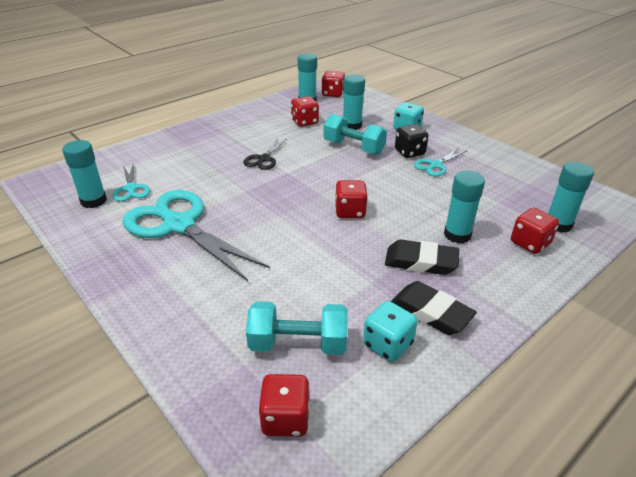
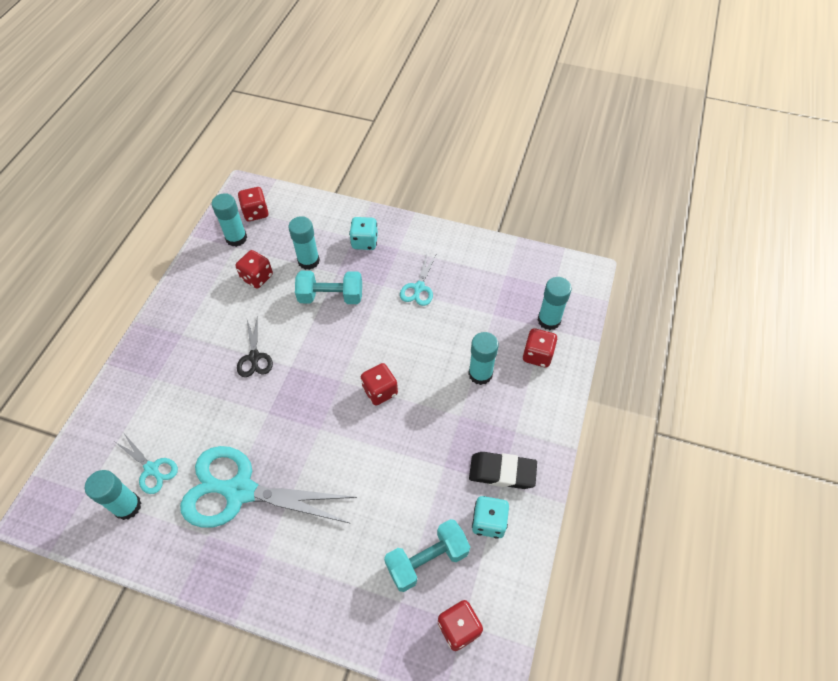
camera: 30 degrees left, 20 degrees up
black eraser [385,240,459,275] -> none
black dice [395,124,429,158] -> none

